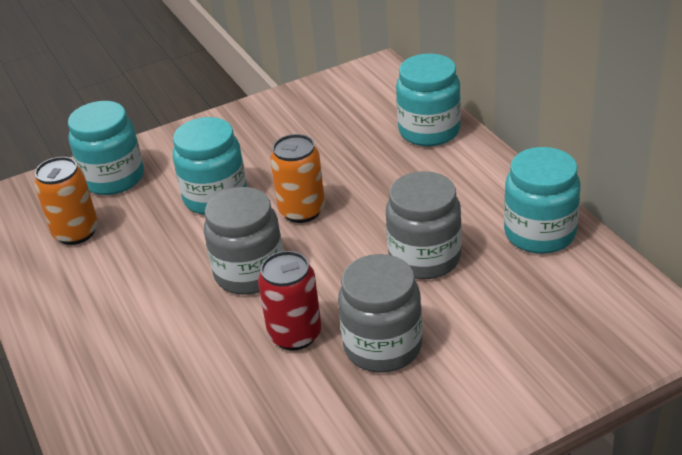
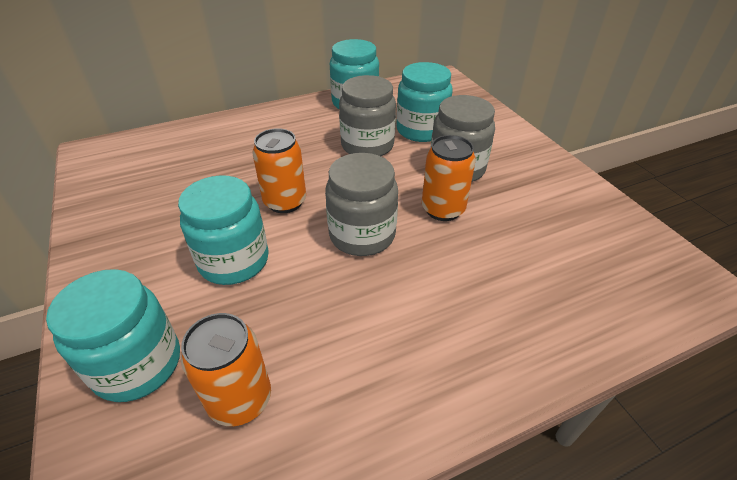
camera: 90 degrees left, 5 degrees up
red can [258,251,321,350] -> orange can [422,135,476,221]
turquoise jar [396,54,461,146] -> turquoise jar moved to [396,62,453,142]

